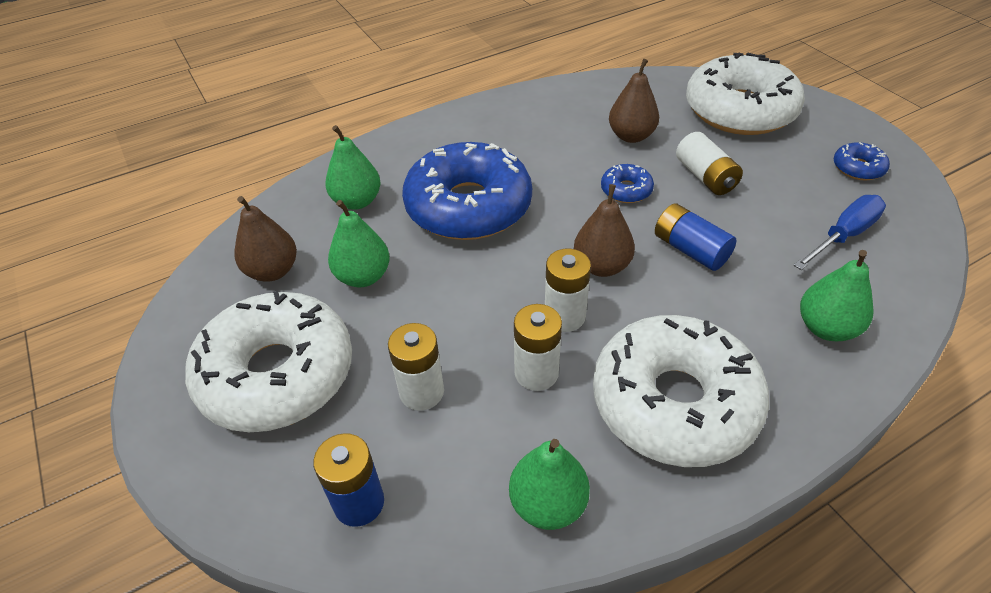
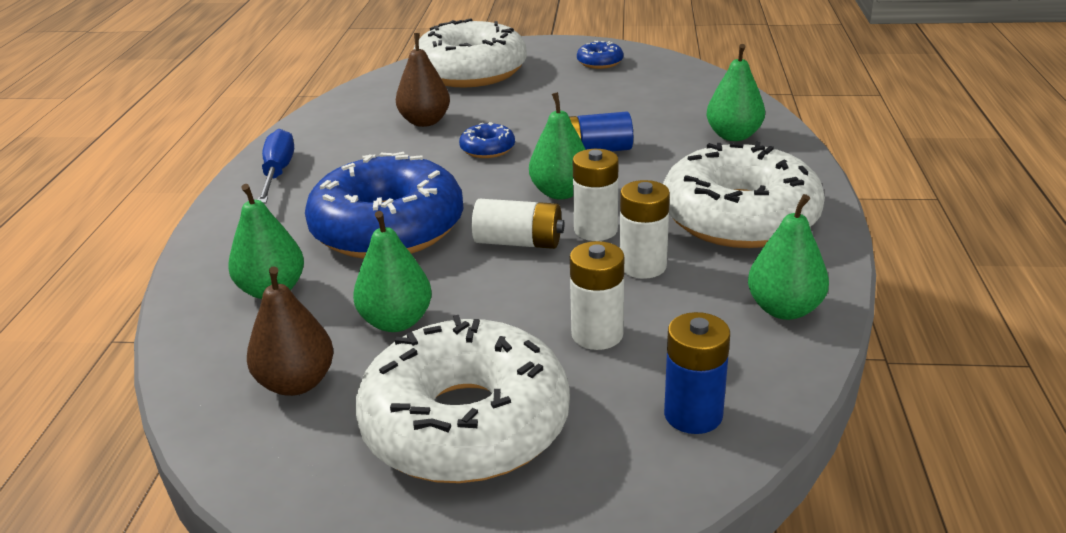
camera: 55 degrees left, 15 degrees down
brown pear [574,184,635,277] -> green pear [529,92,586,199]
white battery [676,132,743,195] -> white battery moved to [472,199,564,249]
blue screwdriver [793,195,886,270] -> blue screwdriver moved to [258,129,294,204]

